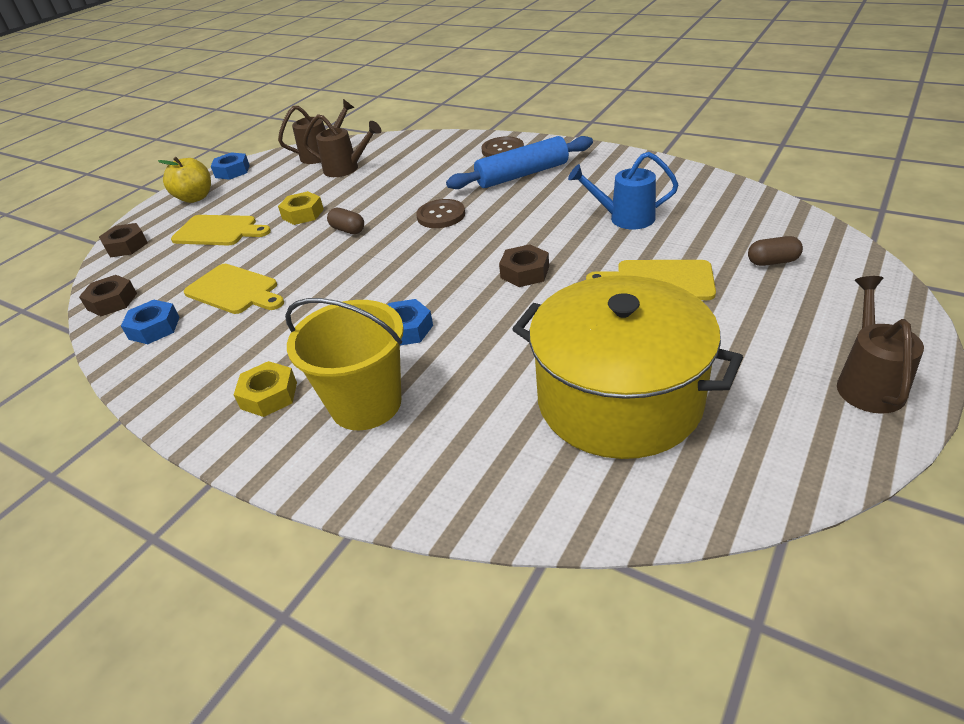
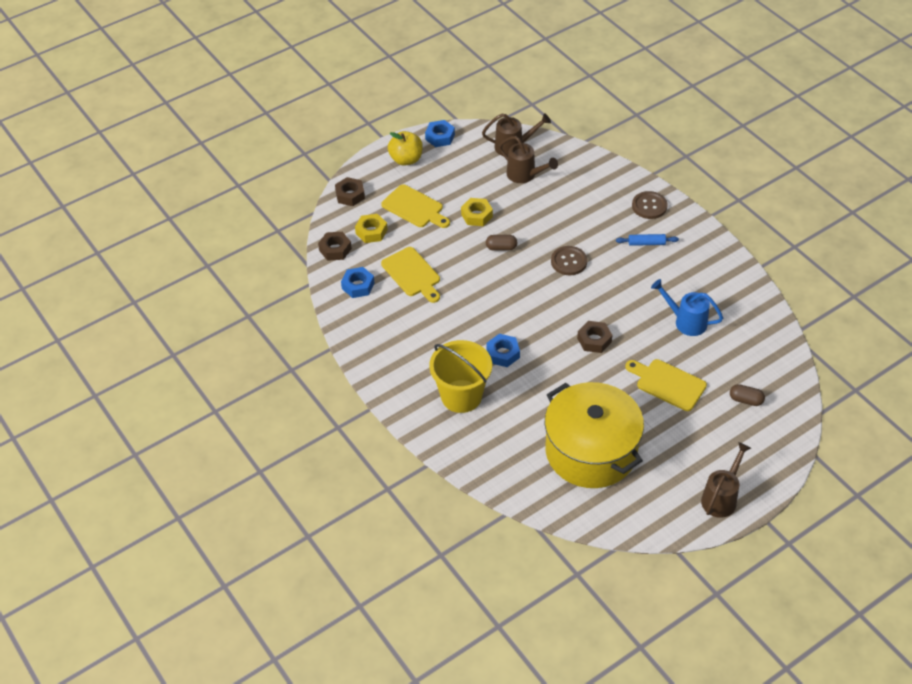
camera: 20 degrees right, 10 degrees up
yellow nut [234,361,297,417] -> yellow nut moved to [355,214,388,243]
brown capsule [327,208,364,234] -> brown capsule turned 60 degrees counterclockwise [486,235,518,250]
blue rolling pin [446,136,593,189] -> blue rolling pin [616,234,679,246], size x0.49

